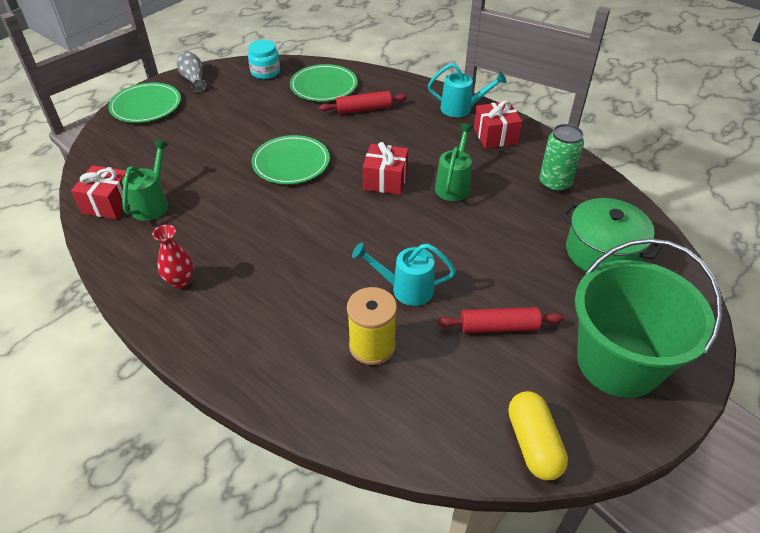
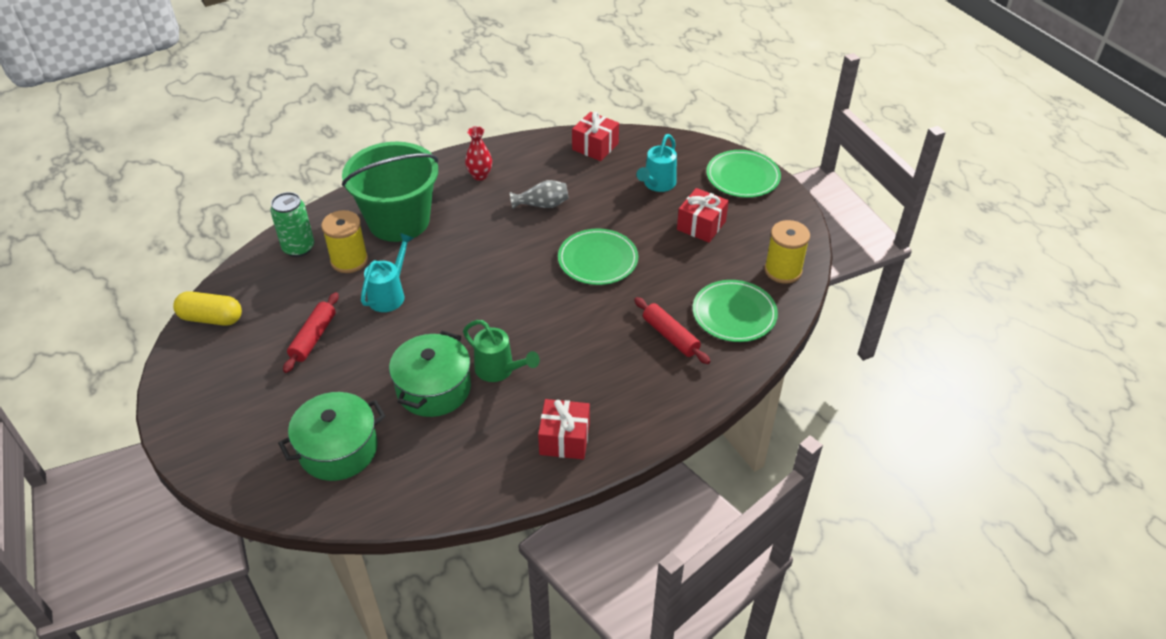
camera: 110 degrees right, 0 degrees up
green watering can [122,140,169,221] -> none
grey vase [177,50,207,92] -> grey vase moved to [510,180,569,209]
turquoise jar [248,40,280,79] -> yellow spool [765,220,810,284]
red rolling pin [319,91,407,114] -> red rolling pin turned 45 degrees counterclockwise [634,297,710,364]
red gift [363,142,408,195] -> red gift moved to [677,188,729,243]
turquoise watering can [428,63,506,117] -> turquoise watering can moved to [637,134,677,192]
green can [539,124,584,192] -> green can moved to [270,192,314,257]
green bucket [575,238,722,398] -> green bucket moved to [342,142,438,242]
none -> green pot [389,331,471,417]

